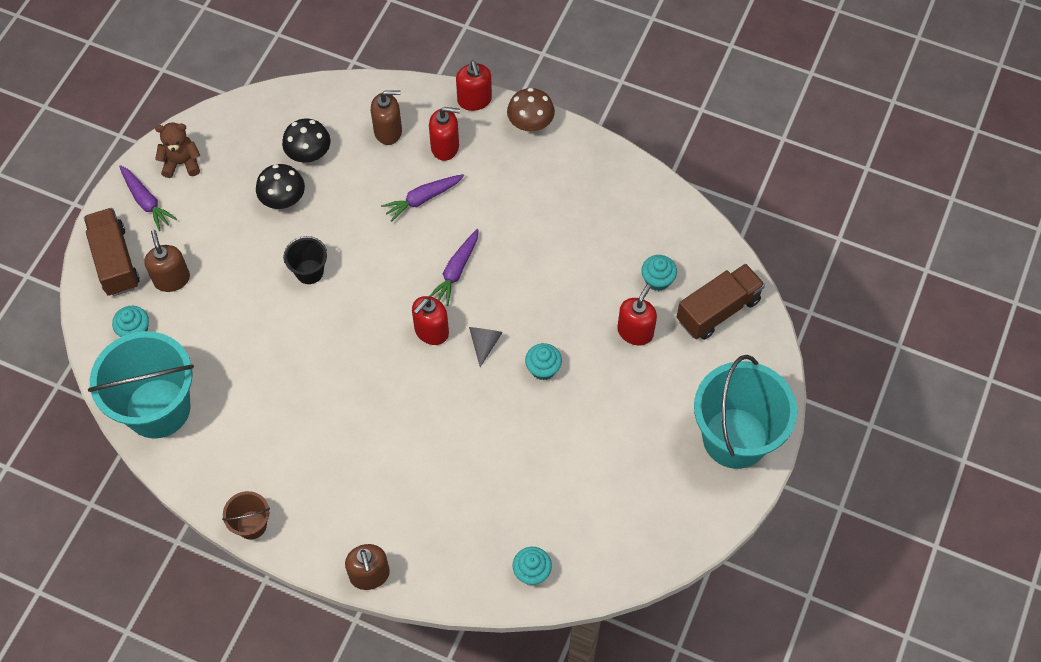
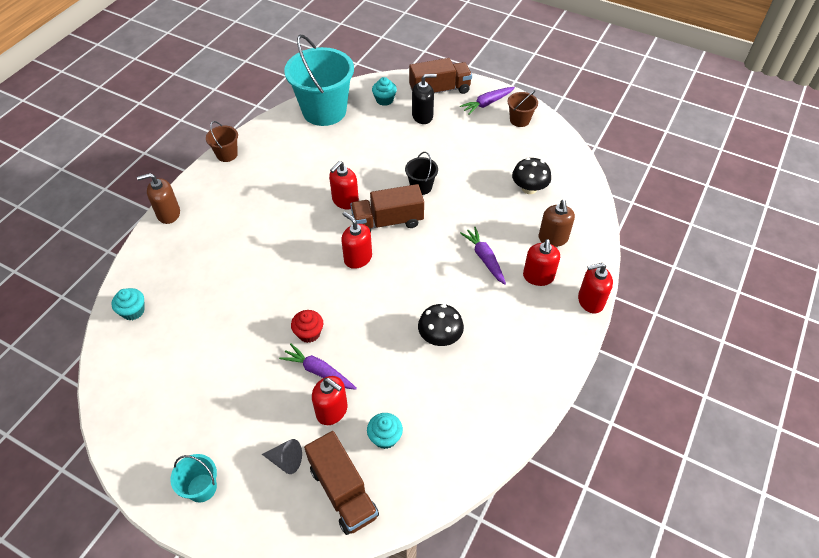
camera: 95 degrees right, 10 degrees down
brown soap dispenser [144,230,190,292] -> black soap dispenser [412,74,437,124]
brown teddy bear [155,122,200,178] -> brown bucket [508,90,538,127]
black mushroom [256,164,305,209] -> black mushroom moved to [418,304,464,346]
purple carrot [430,229,478,306] -> purple carrot moved to [279,343,357,390]
grey cone [469,327,503,367] -> grey cone moved to [262,439,302,474]
brown mushroom [507,88,555,132] -> none
turquoise cupcake [525,343,562,380] -> red cupcake [291,310,323,343]
turquoise bucket [694,355,797,469] -> turquoise bucket [170,454,217,503], size x0.45
none -> red soap dispenser [329,161,359,209]
none -> brown truck [350,184,424,232]

